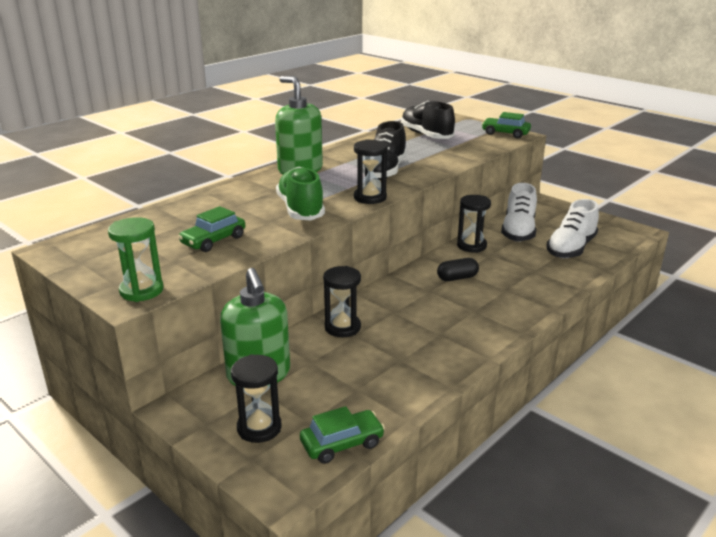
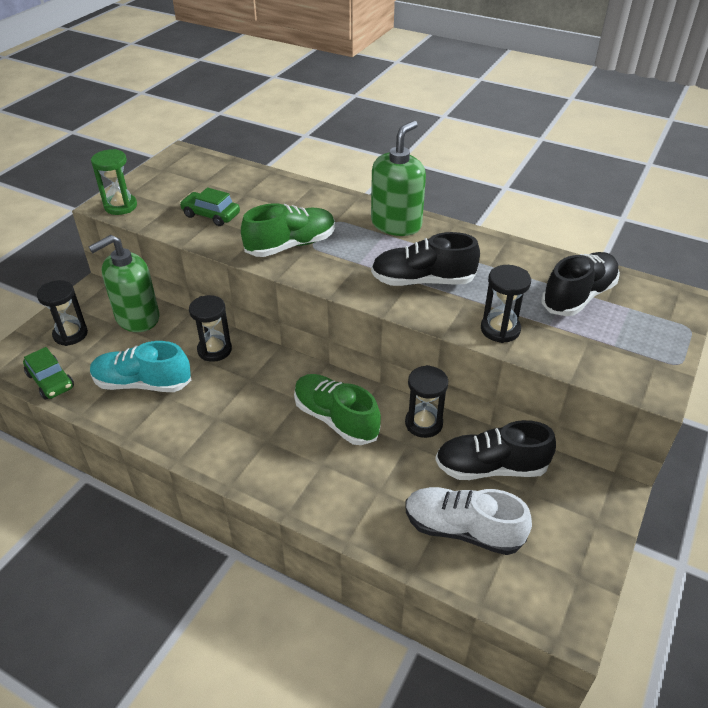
camera: 75 degrees right, 15 degrees up
black hourglass [354,139,388,204] -> black hourglass moved to [481,265,531,343]
black capsule [437,258,479,281] -> green shoe [294,374,381,445]
green car [482,112,531,138] -> none
white shoe [501,183,537,242] -> black shoe [435,420,556,480]
none -> turquoise shoe [90,341,191,392]

